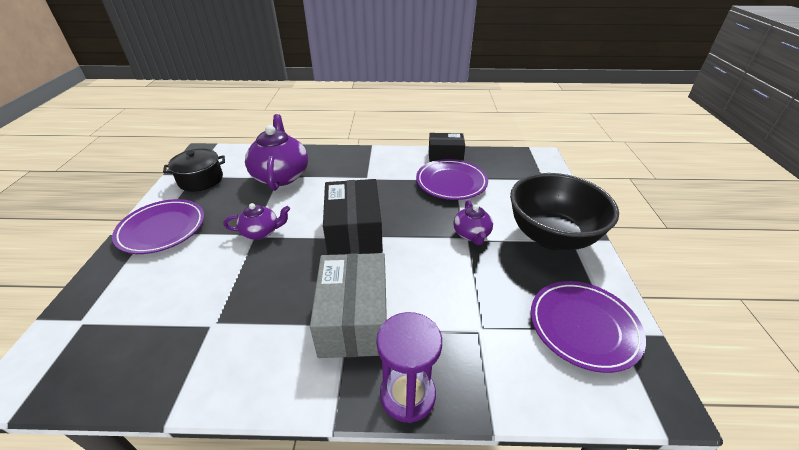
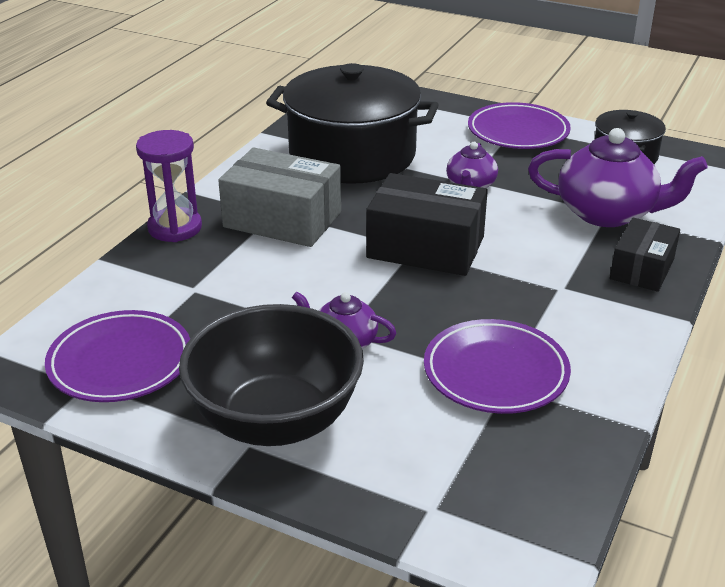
camera: 115 degrees right, 5 degrees down
black box [429,133,465,162] -> black box moved to [610,218,680,292]
none -> black pot [266,63,439,184]

